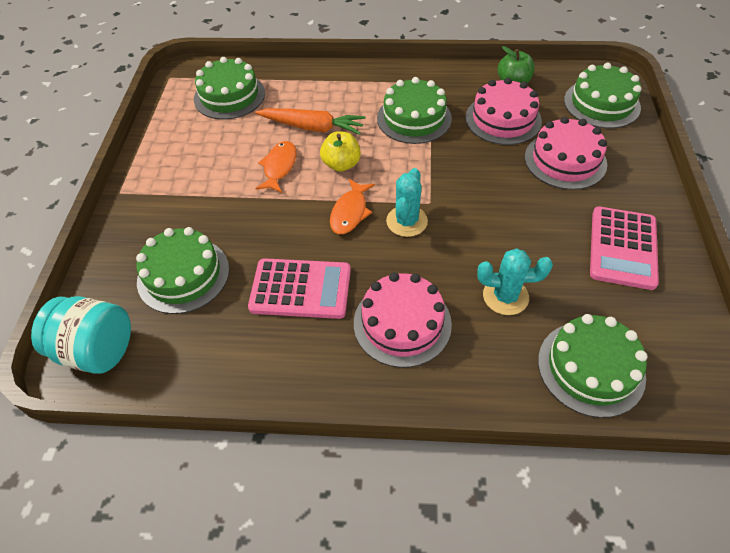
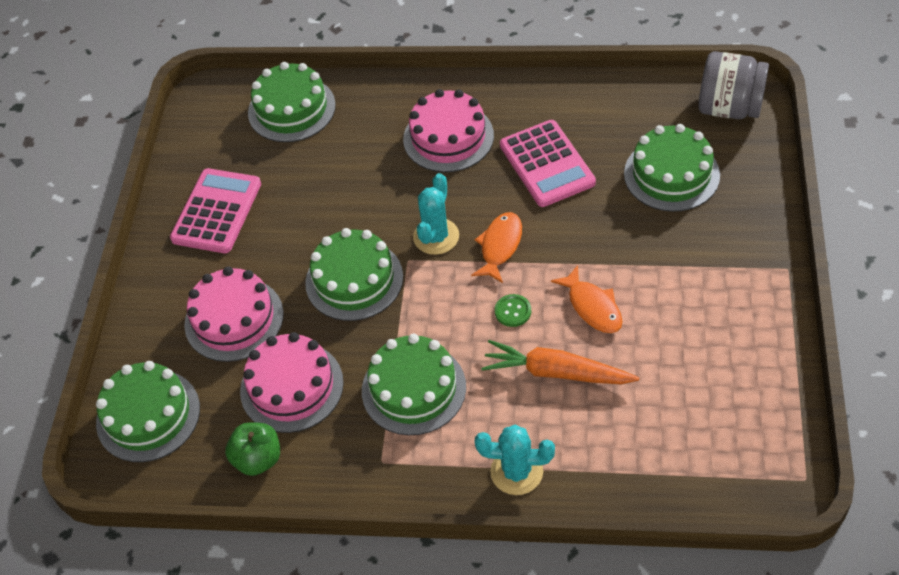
camera: 175 degrees left, 0 degrees up
turquoise jar [31,296,131,374] -> grey jar [698,51,769,119]
green cake [194,57,265,120] -> green cake moved to [305,228,403,321]
pink calculator [248,258,351,319] -> pink calculator turned 120 degrees counterclockwise [500,120,596,207]
orange fish [255,141,297,193] -> orange fish turned 45 degrees counterclockwise [551,265,623,333]
yellow apple [320,131,361,172] -> green button [495,294,531,327]
turquoise cactus [477,248,553,315] -> turquoise cactus moved to [475,425,555,495]

